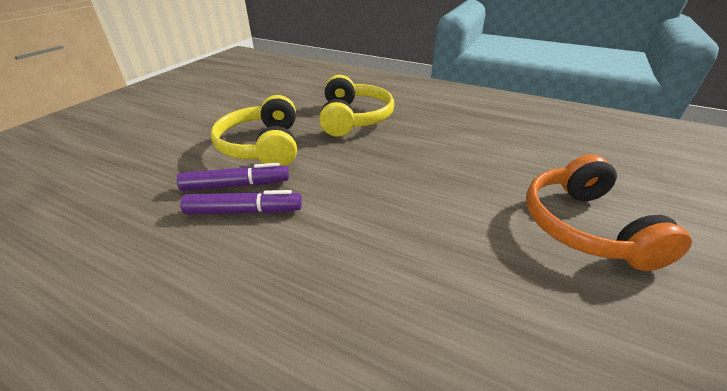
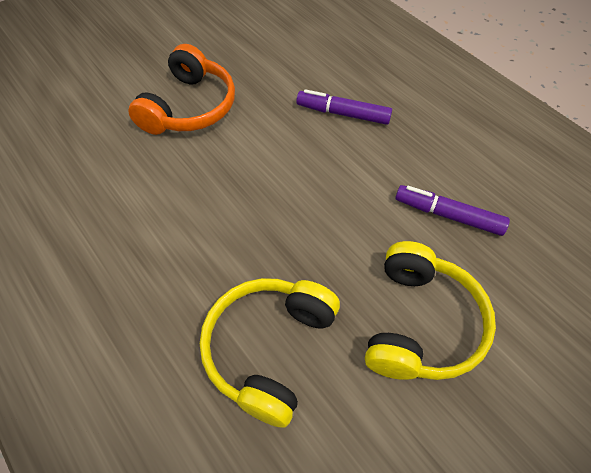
camera: 155 degrees left, 20 degrees up
purple marker [177,163,289,191] -> purple marker moved to [296,89,392,125]

